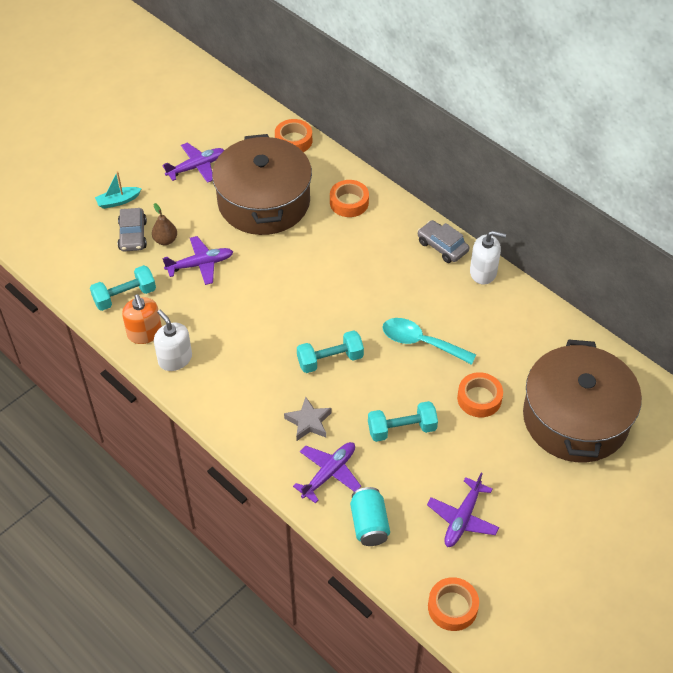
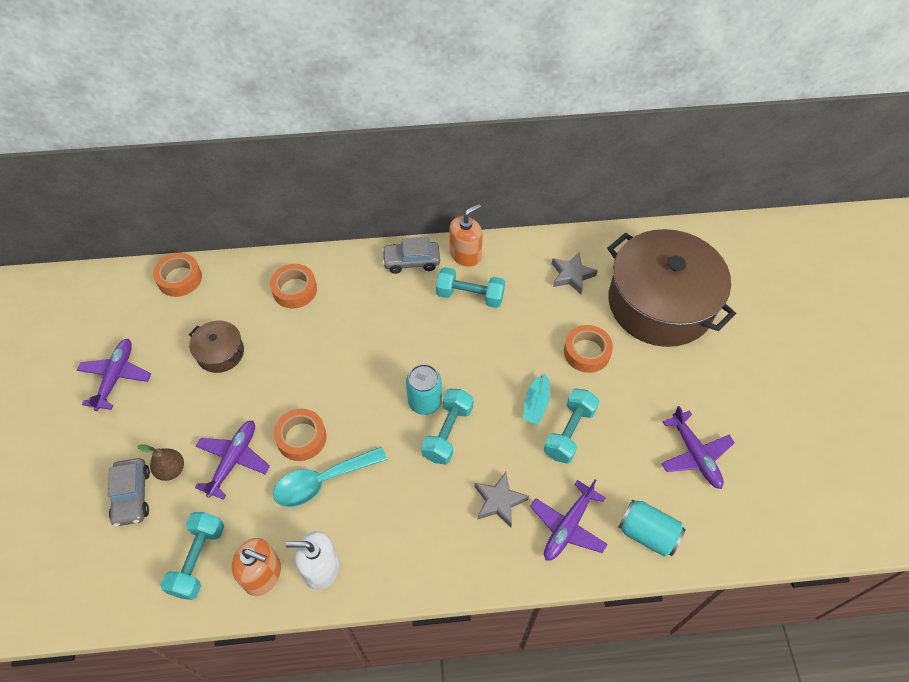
camera: 50 degrees left, 5 degrees up
turquoise boat [95,171,142,209] -> turquoise boat moved to [523,373,550,425]
grey car [118,208,147,251] -> grey car turned 45 degrees clockwise [108,458,150,526]
brown pot [212,134,312,235] -> brown pot [189,320,244,373], size x0.43
purple plane [293,442,361,503] -> purple plane turned 135 degrees counterclockwise [530,479,608,561]
turquoise spoon [382,318,476,365] -> turquoise spoon moved to [273,447,387,507]
orange tape [428,577,479,631] -> orange tape moved to [274,409,326,461]
white soap dispenser [470,231,506,285] -> orange soap dispenser [449,204,483,267]
none -> turquoise can [406,364,442,415]
none -> turquoise dumbbell [436,267,505,308]
none -> grey star [552,252,598,294]

